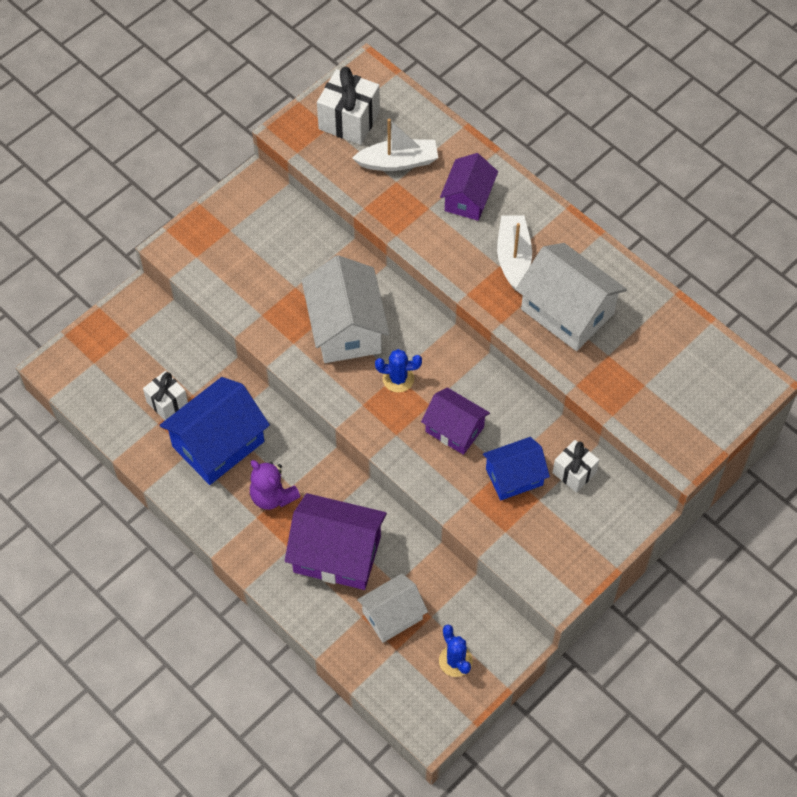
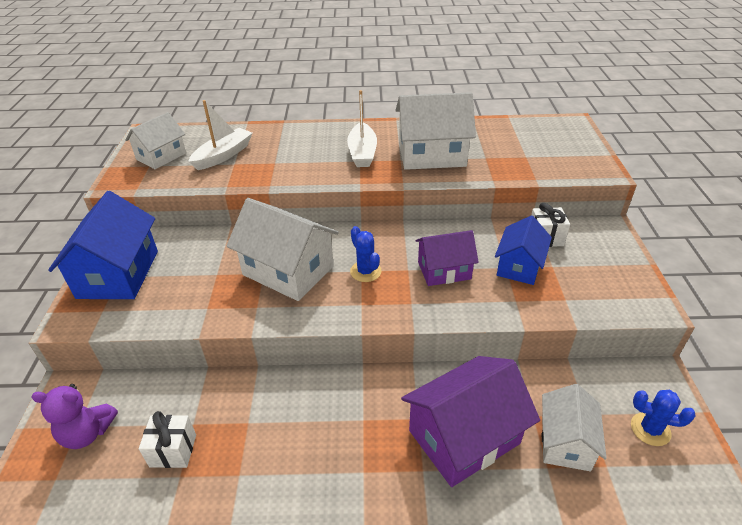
camera: 45 degrees left, 20 degrees down
blue house [160,377,270,485] -> blue house moved to [48,191,158,299]
purple teddy bear [250,460,300,510] -> purple teddy bear moved to [31,384,118,449]
white gift [317,67,380,145] -> white house [125,112,186,169]
blue cactus [375,349,422,393] -> blue cactus turned 75 degrees counterclockwise [350,226,382,282]
purple house [440,153,498,221] -> none
white boat [497,215,532,291] -> white boat turned 135 degrees counterclockwise [347,90,377,167]

